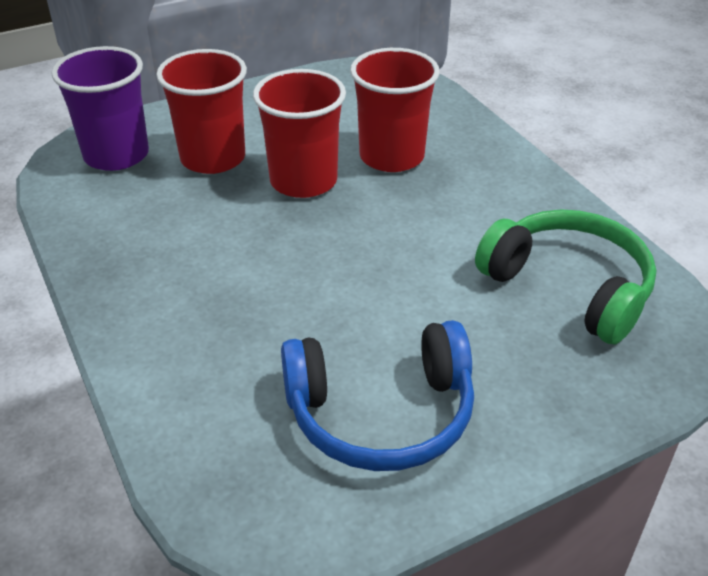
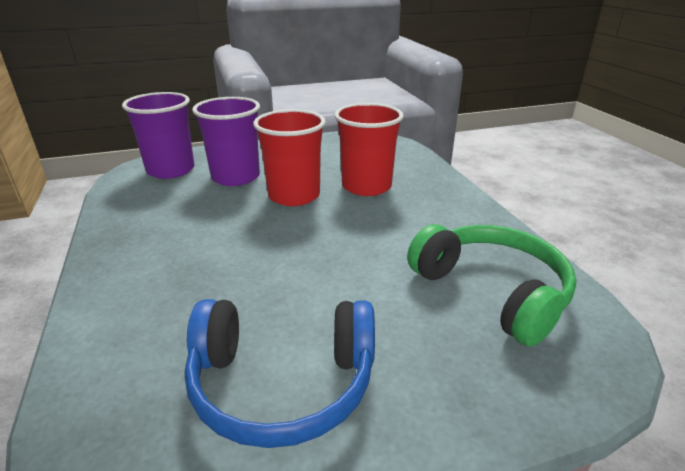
camera: 10 degrees right, 10 degrees down
red cup [156,49,247,174] -> purple cup [192,97,260,186]

